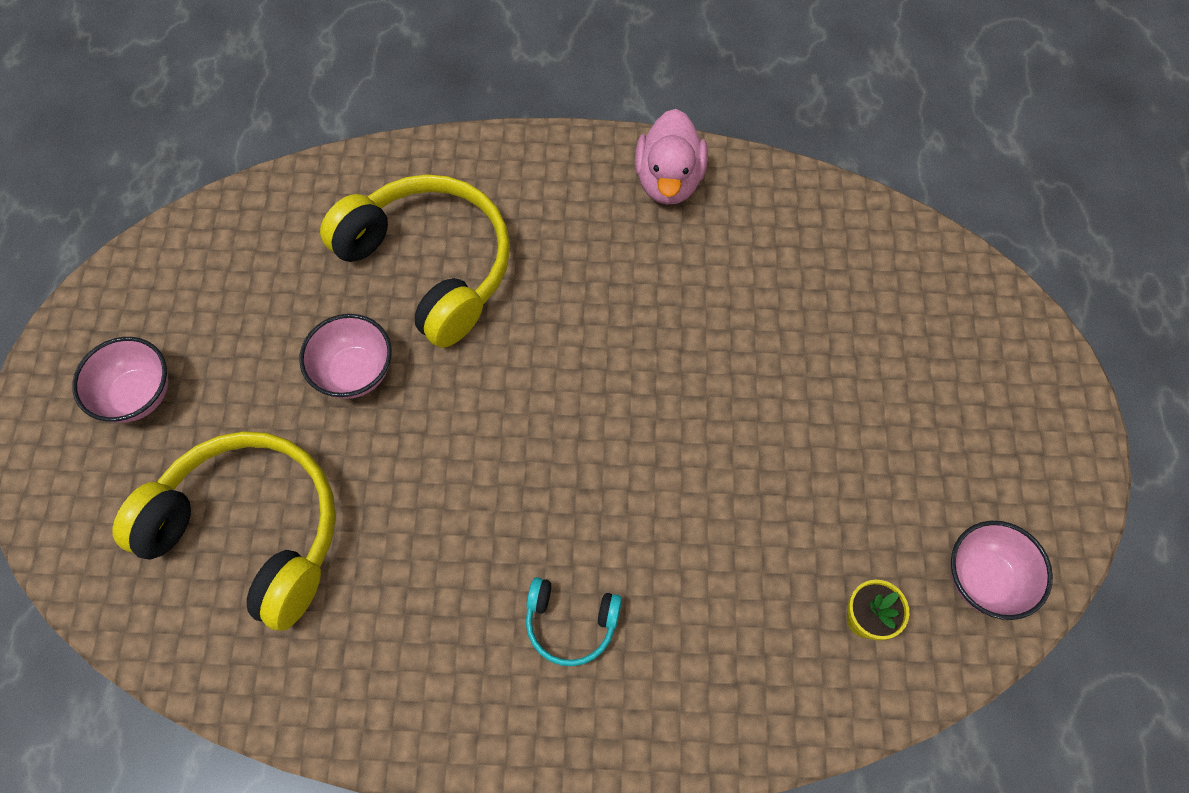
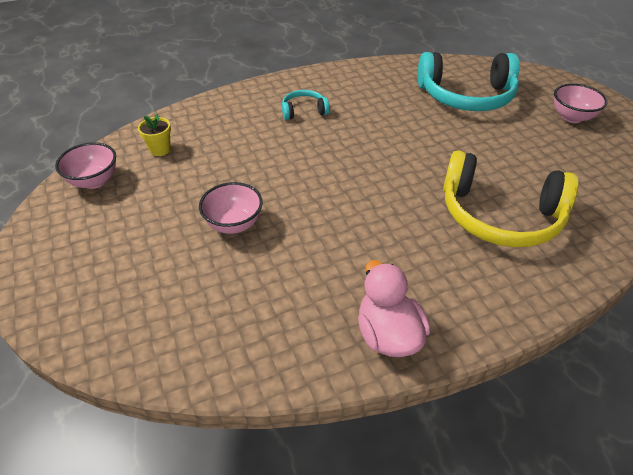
camera: 155 degrees right, 20 degrees down
yellow headphones [112,431,336,631] -> turquoise headphones [418,52,519,111]
pink bowl [299,314,392,399] -> pink bowl moved to [199,182,263,234]

